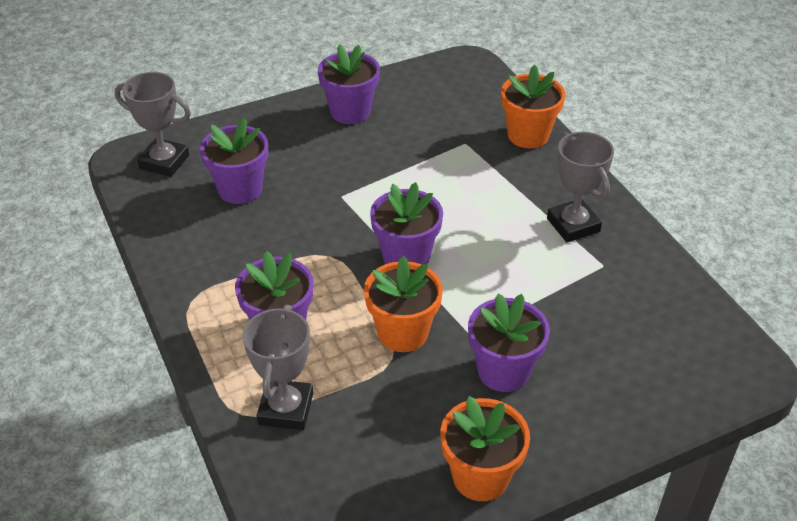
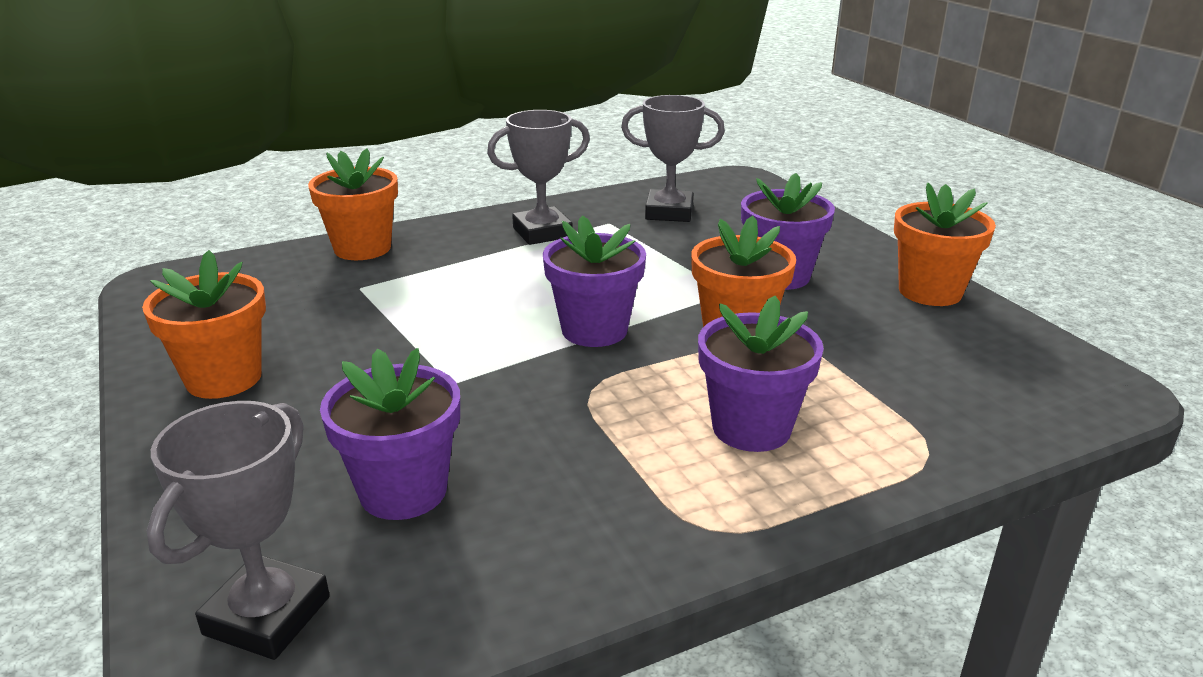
camera: 90 degrees left, 15 degrees down
grey trophy [243,305,313,430] -> grey trophy moved to [621,95,725,222]
purple flower pot [318,44,380,124] -> orange flower pot [142,250,266,399]

